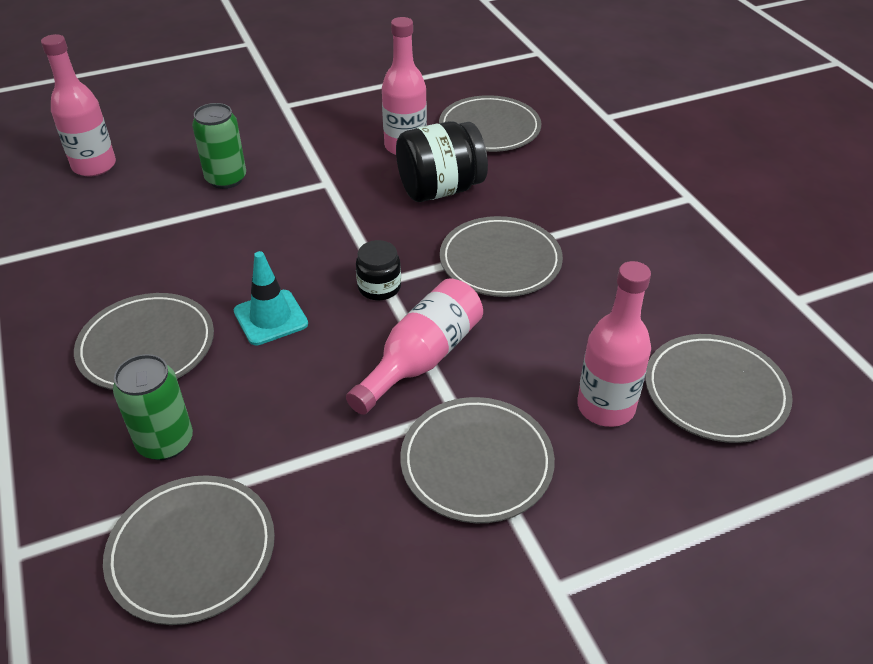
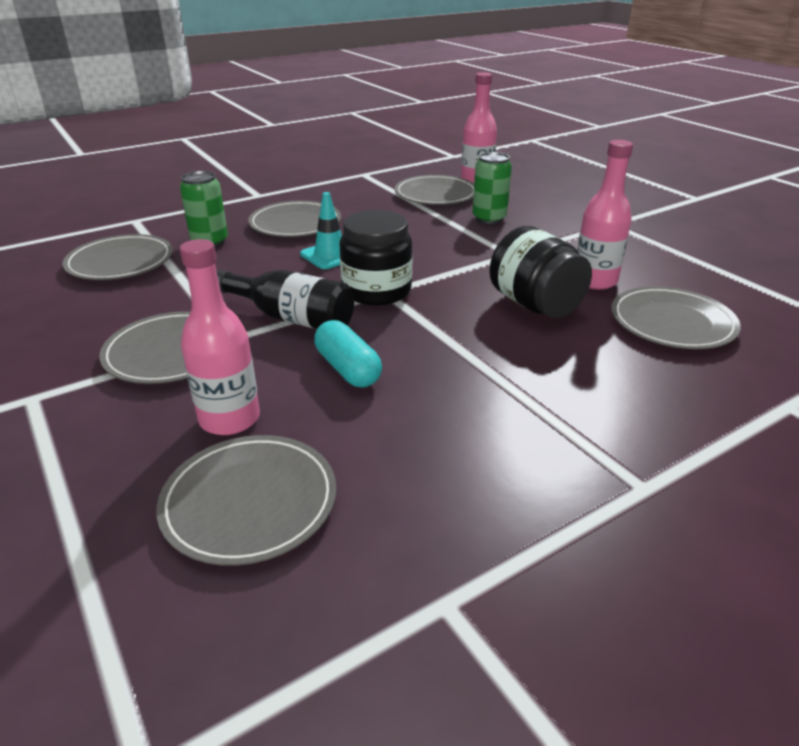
camera: 80 degrees right, 10 degrees down
pink bottle [346,278,483,415] -> black bottle [217,270,354,329]
black jar [356,240,401,300] -> black jar [339,210,412,305], size x1.80
grey plate [440,216,563,297] -> grey plate moved to [395,175,474,205]
none -> turquoise capsule [314,320,382,388]

